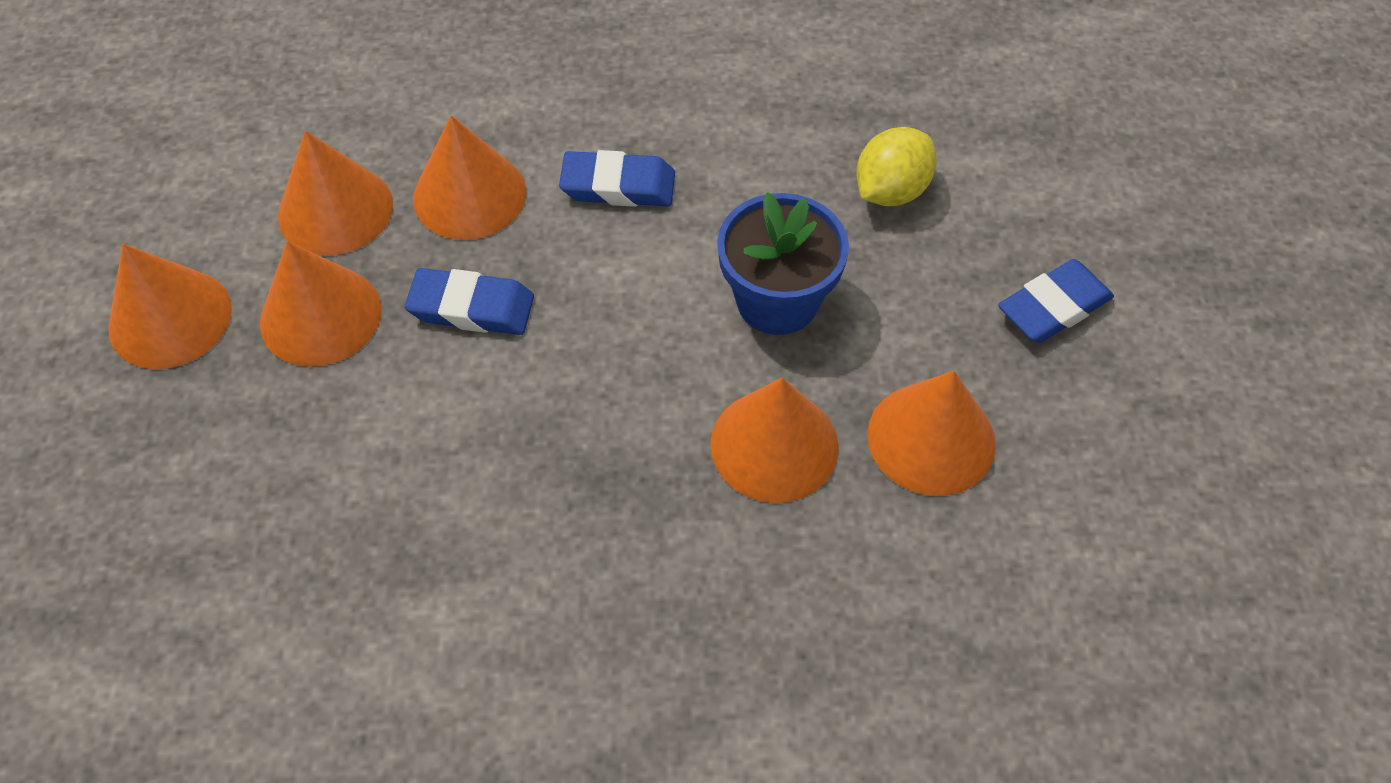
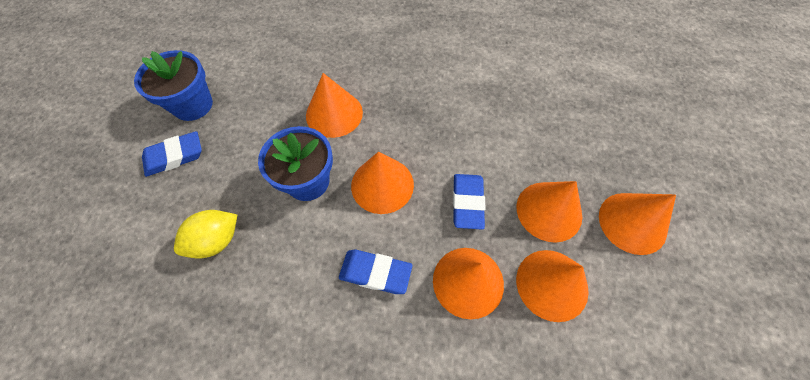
camera: 170 degrees left, 5 degrees up
blue eraser [405,268,534,335] -> blue eraser turned 75 degrees clockwise [453,174,485,229]
orange cone [867,371,996,496] -> orange cone moved to [351,151,414,214]
none -> blue flower pot [134,50,213,121]

